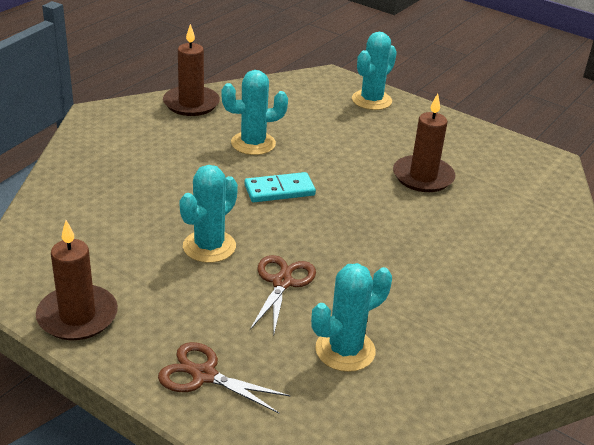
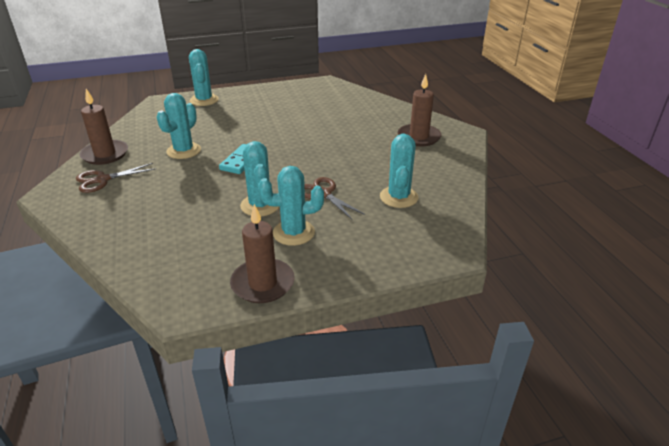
camera: 50 degrees left, 0 degrees up
brown scissors [158,342,290,413] -> brown scissors moved to [76,163,155,193]
brown candle [393,94,455,192] -> brown candle moved to [398,74,441,146]
none -> turquoise cactus [258,166,324,246]

